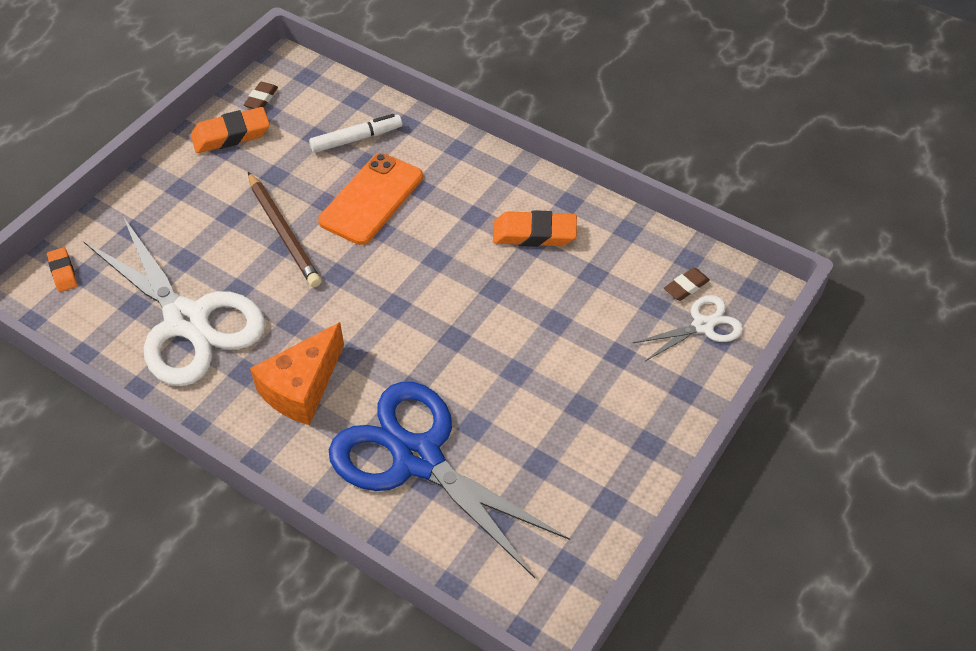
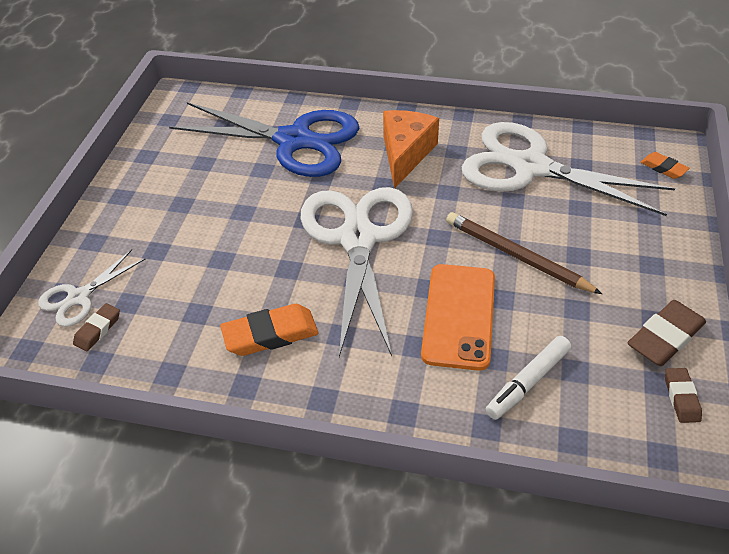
camera: 160 degrees right, 5 degrees down
orange eraser [191,107,270,153] -> brown eraser [628,300,706,366]
none -> white scissors [300,187,413,357]

